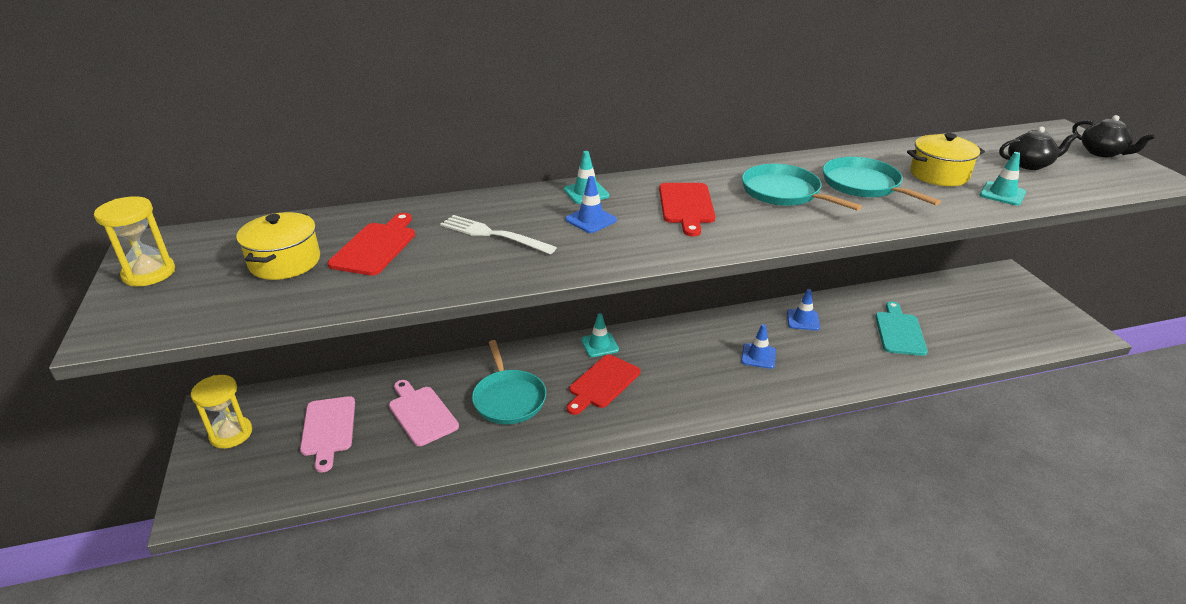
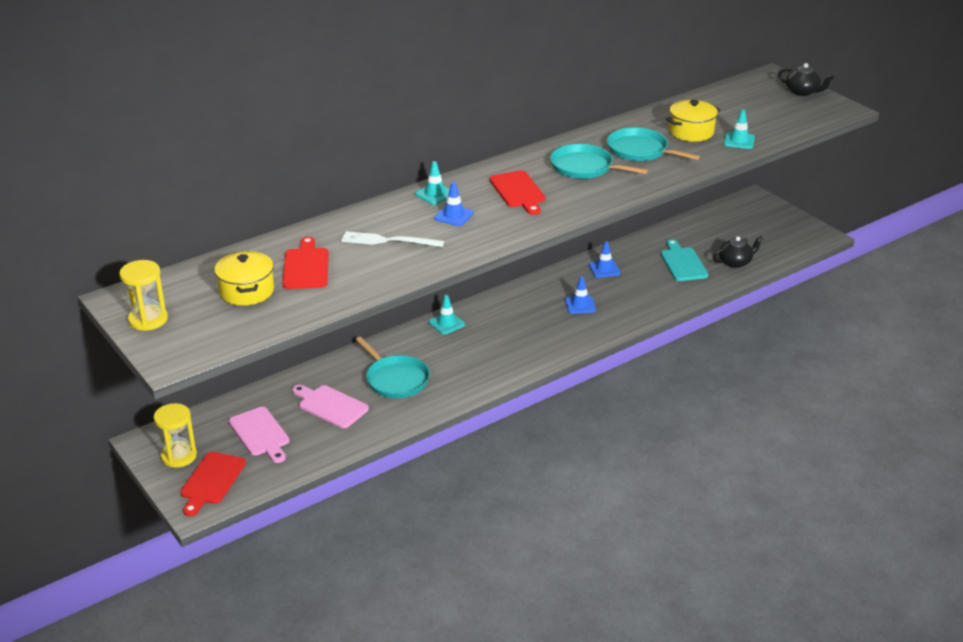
camera: 20 degrees left, 0 degrees up
red cutting board [567,354,640,415] -> red cutting board moved to [180,452,246,516]
black teapot [999,127,1078,170] -> black teapot moved to [713,236,764,268]

